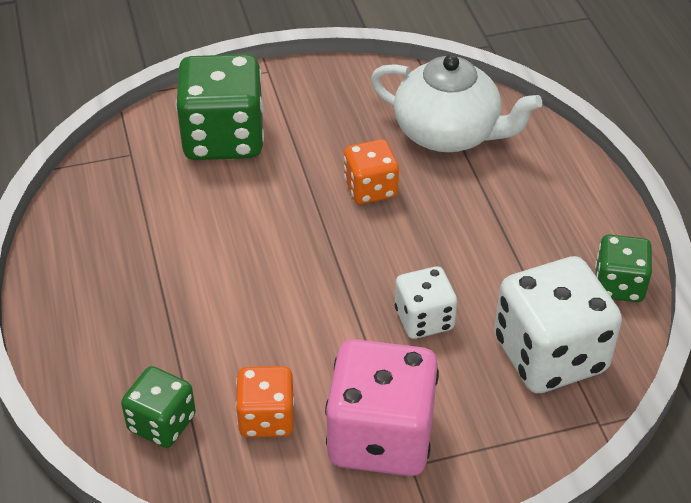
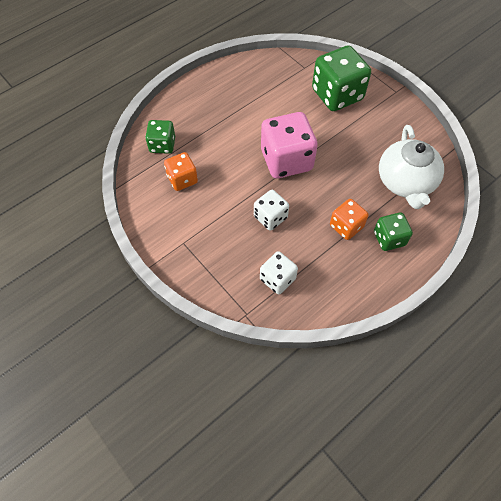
camera: 65 degrees right, 15 degrees up
pink dice [325,339,439,476] -> pink dice moved to [261,112,318,179]
orange dice [344,139,399,204] -> orange dice moved to [330,199,368,240]
white dice [494,256,622,393] -> white dice [260,251,298,294], size x0.56
green dice [595,234,652,302] -> green dice moved to [374,212,413,251]

